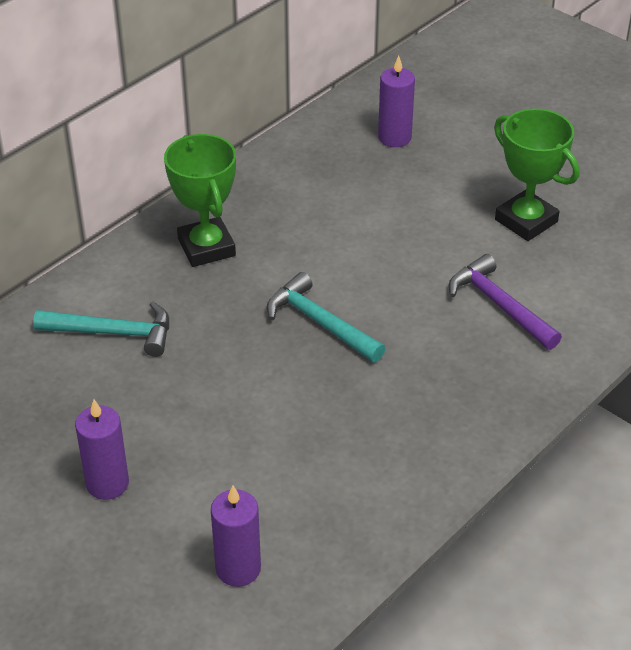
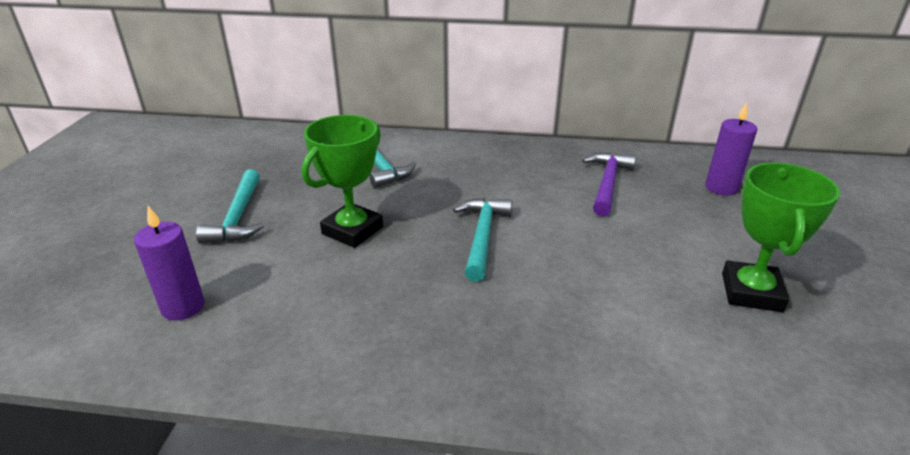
camera: 55 degrees right, 10 degrees down
purple candle [75,399,129,500] -> turquoise hammer [196,169,264,244]
green trophy [164,134,236,267] -> green trophy moved to [302,115,383,248]
purple hammer [449,254,562,350] -> purple hammer moved to [582,152,636,216]

